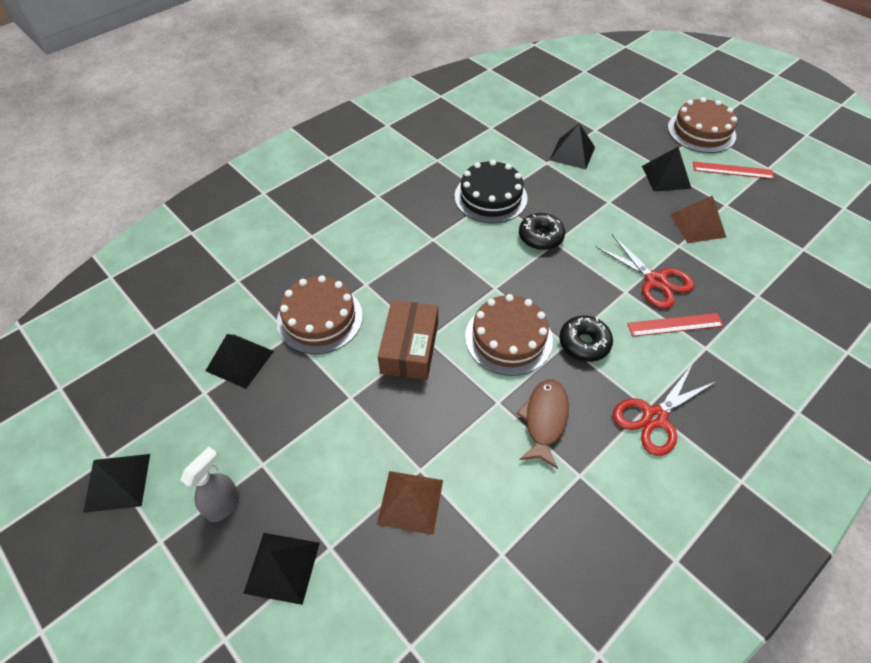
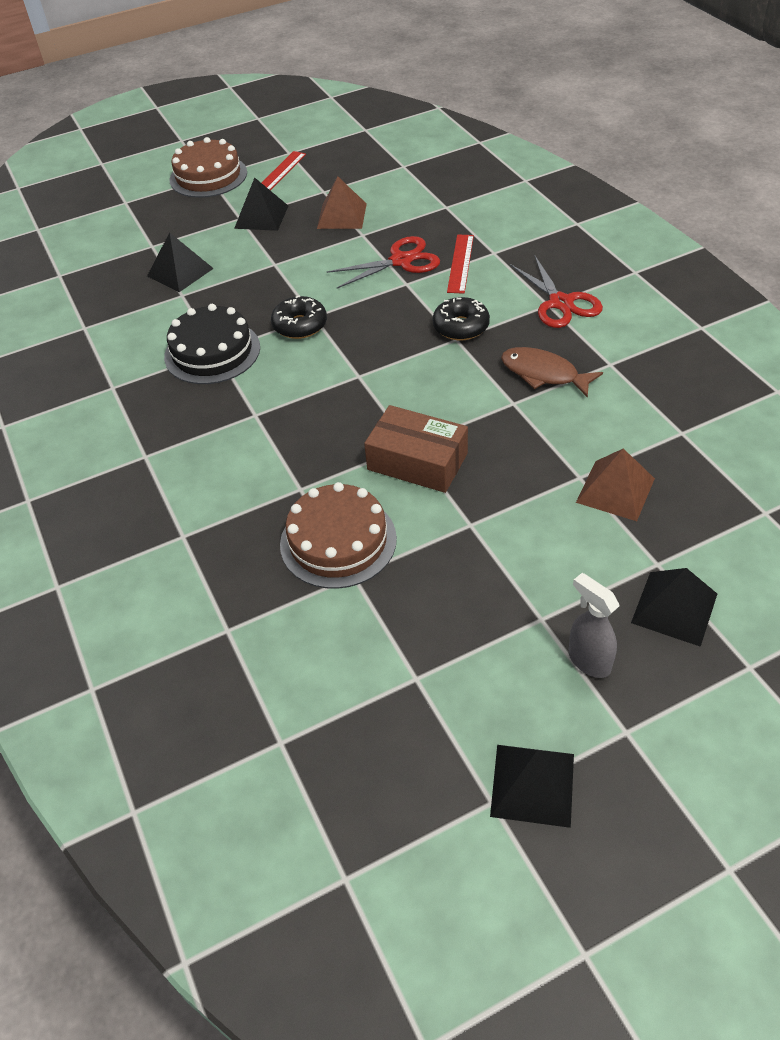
camera: 70 degrees left, 5 degrees down
black pyramid [206,334,274,389] -> none
brown cake [465,294,553,376] -> none

